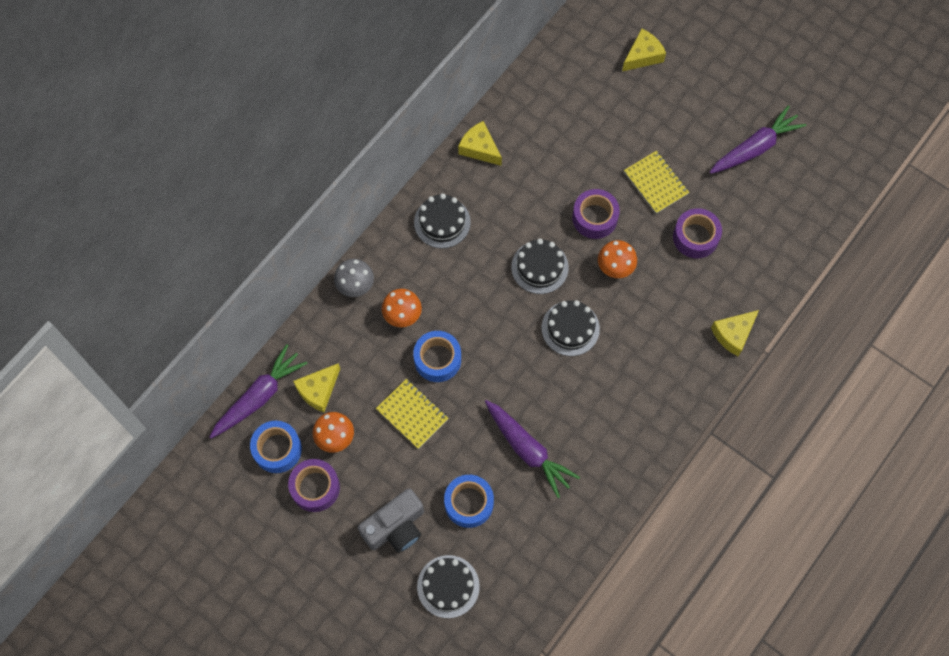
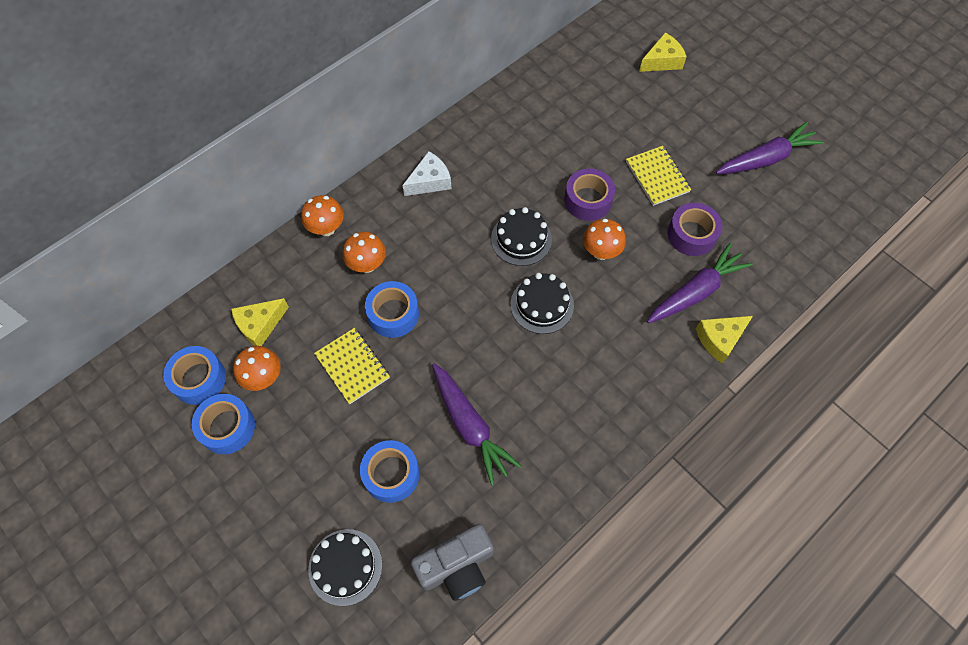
camera: 10 degrees right, 5 degrees down
purple carrot [210,344,308,439] -> purple carrot moved to [647,243,753,323]
purple tape [288,459,340,512] -> blue tape [192,394,255,454]
grey mushroom [334,259,374,297] -> orange mushroom [301,195,344,236]
grey camera [358,488,424,553] -> grey camera moved to [411,524,494,601]
black cake [414,194,471,248] -> white cheese [403,151,452,196]
yellow cheese [458,121,502,166] -> none

